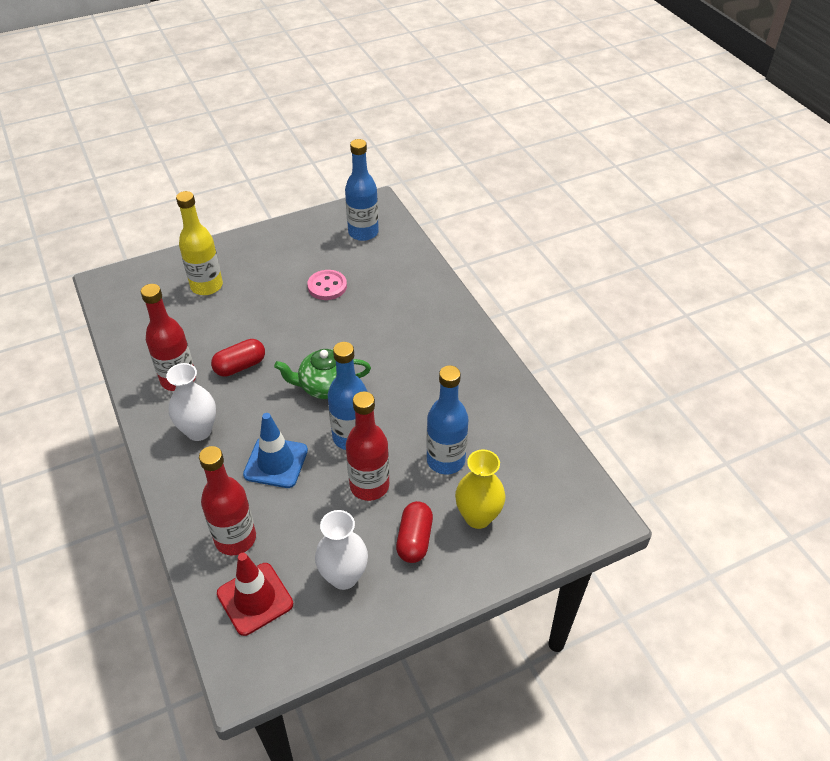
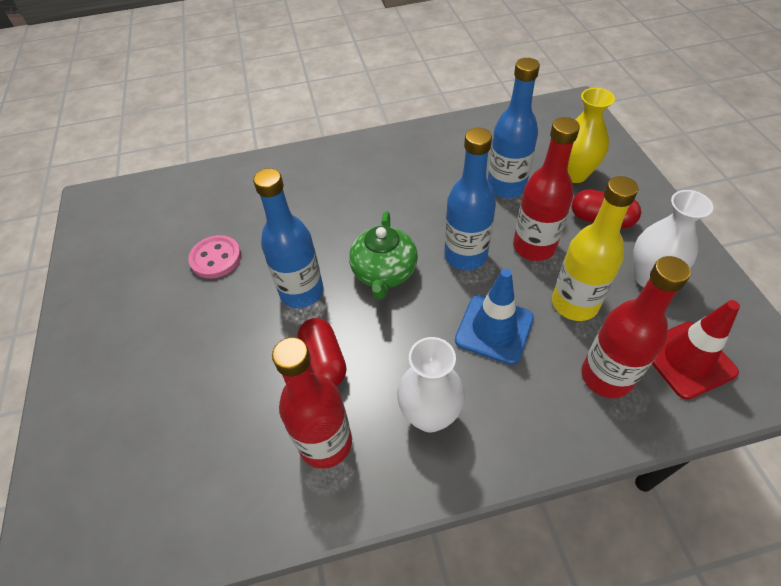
camera: 75 degrees left, 5 degrees up
yellow bottle [176,191,223,295] -> yellow bottle moved to [552,176,638,321]
blue bottle [345,139,379,241] -> blue bottle moved to [253,168,323,308]

